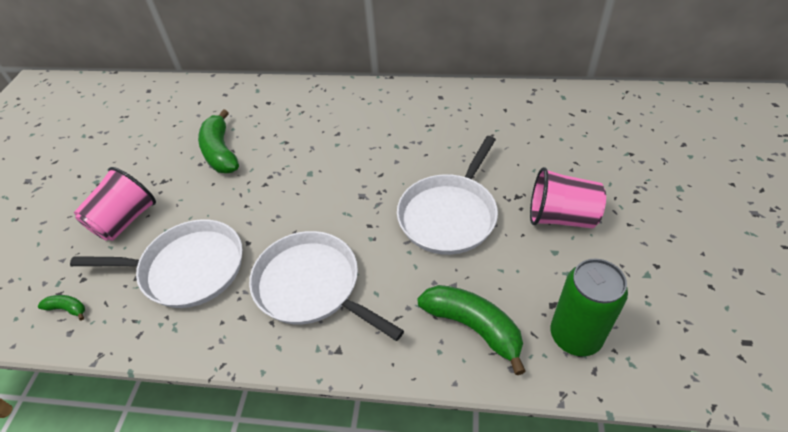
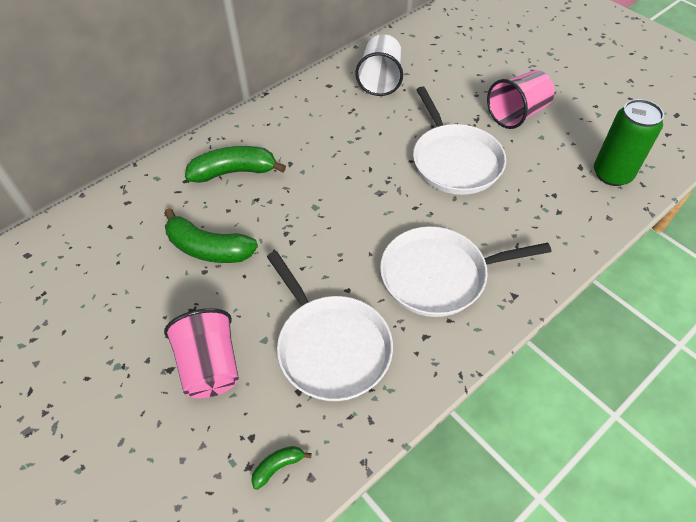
camera: 50 degrees left, 5 degrees up
white pan [70,219,243,308] -> white pan turned 105 degrees clockwise [267,251,393,401]
green banana [417,285,526,375] -> green banana moved to [185,146,286,183]
none -> white cup [356,34,403,96]

